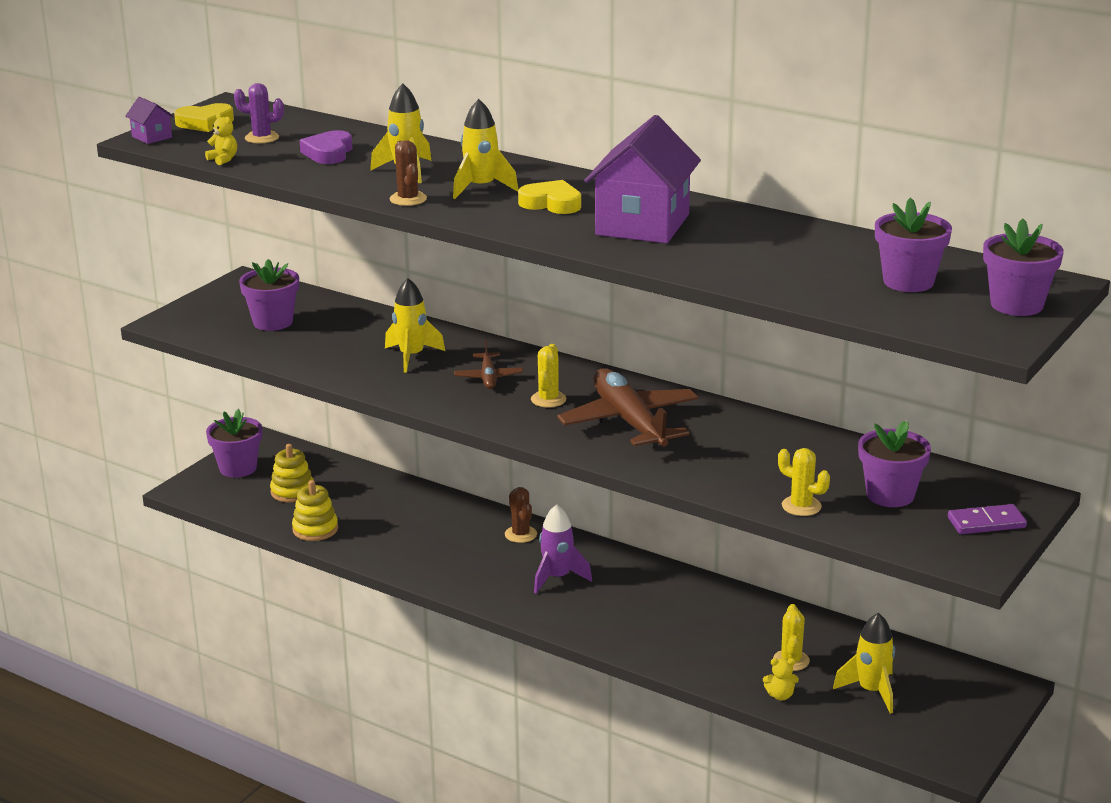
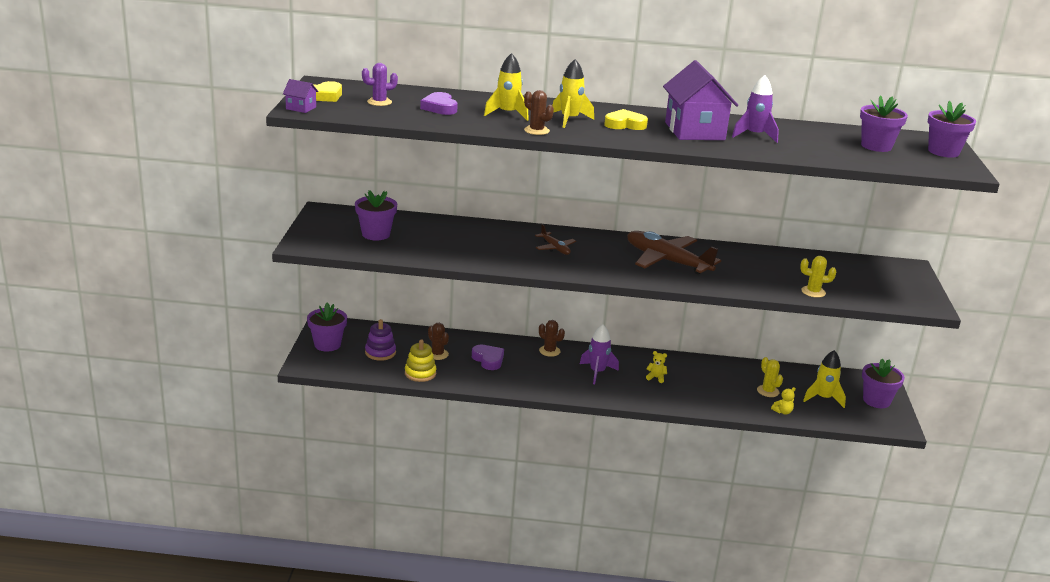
camera: 30 degrees left, 0 degrees up
yellow teddy bear [205,113,237,165] -> yellow teddy bear moved to [646,351,667,383]
yellow stacking toy [270,444,314,503] -> purple stacking toy [365,319,396,361]
yellow rocket [385,278,445,373] -> none
yellow cactus [531,344,566,408] -> none
purple flower pot [858,421,931,507] -> purple flower pot moved to [862,359,905,408]
purple domino [948,504,1027,534] -> none
none -> brown cactus [428,323,449,360]
none -> purple heart [472,344,504,370]
none -> purple rocket [732,75,779,143]

